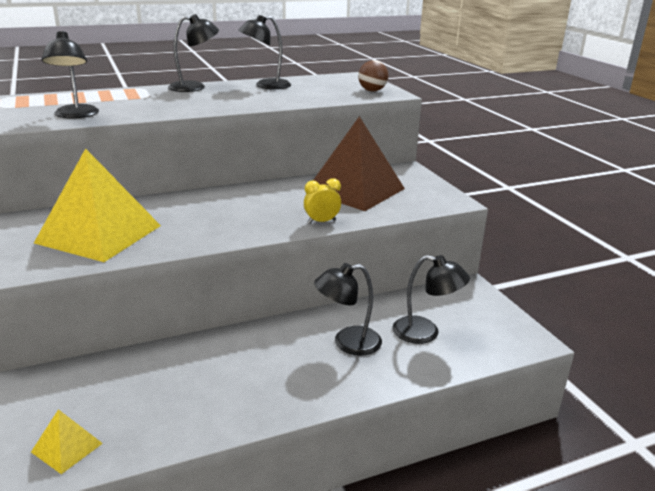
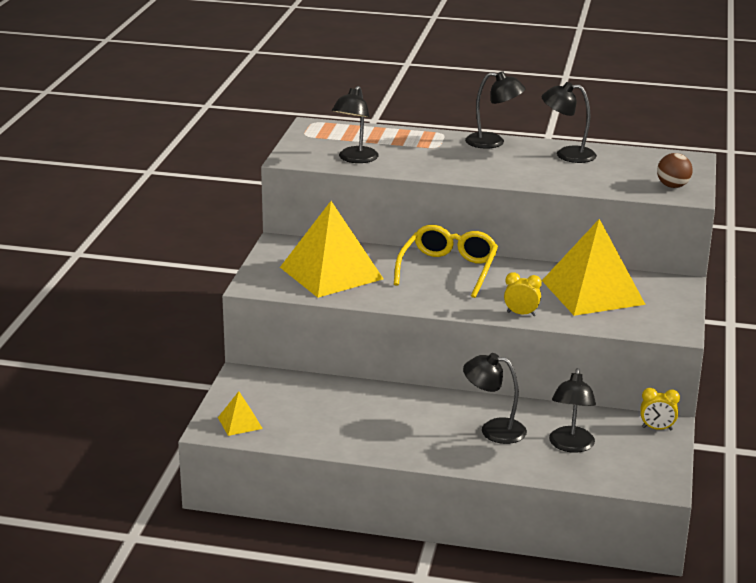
camera: 35 degrees right, 0 degrees up
brown pyramid [314,116,405,211] -> yellow pyramid [542,219,646,316]
black lamp [392,255,470,344] -> black lamp turned 45 degrees clockwise [549,368,596,453]
none -> yellow glasses [394,225,498,298]
none -> yellow clock [640,388,680,430]

